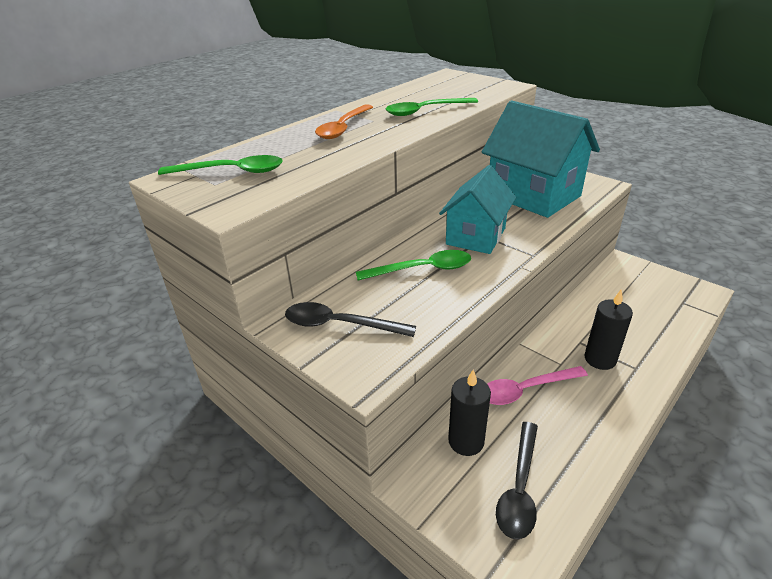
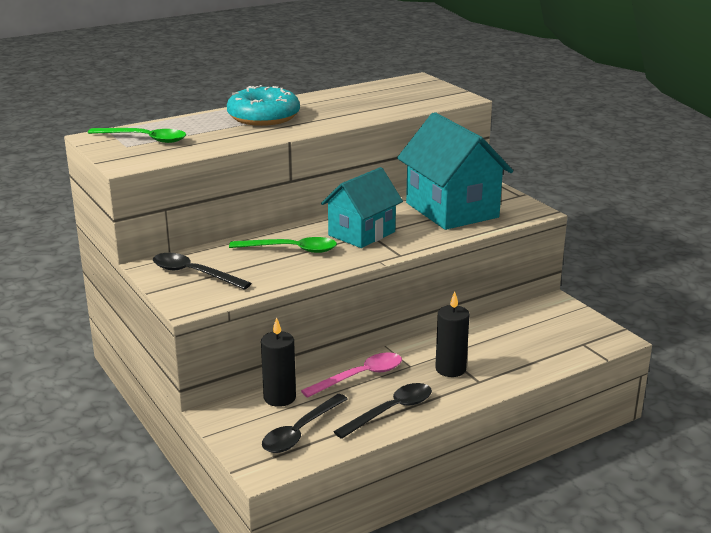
camera: 15 degrees right, 10 degrees down
orange spoon [315,104,373,139] -> turquoise donut [227,85,300,126]
green spoon [386,98,478,116] -> none
pink spoon [487,366,588,405] -> pink spoon turned 150 degrees clockwise [301,352,402,398]
none -> black spoon [333,383,432,439]

